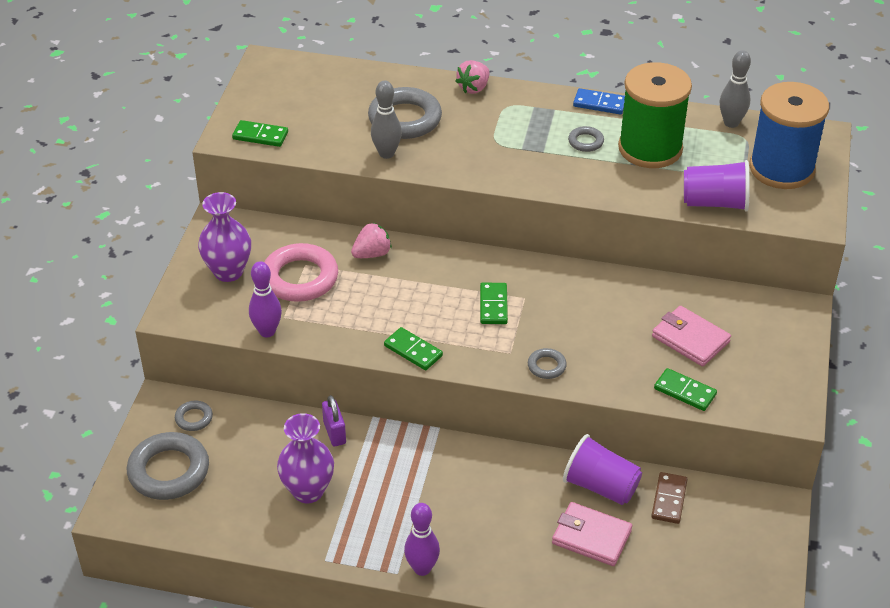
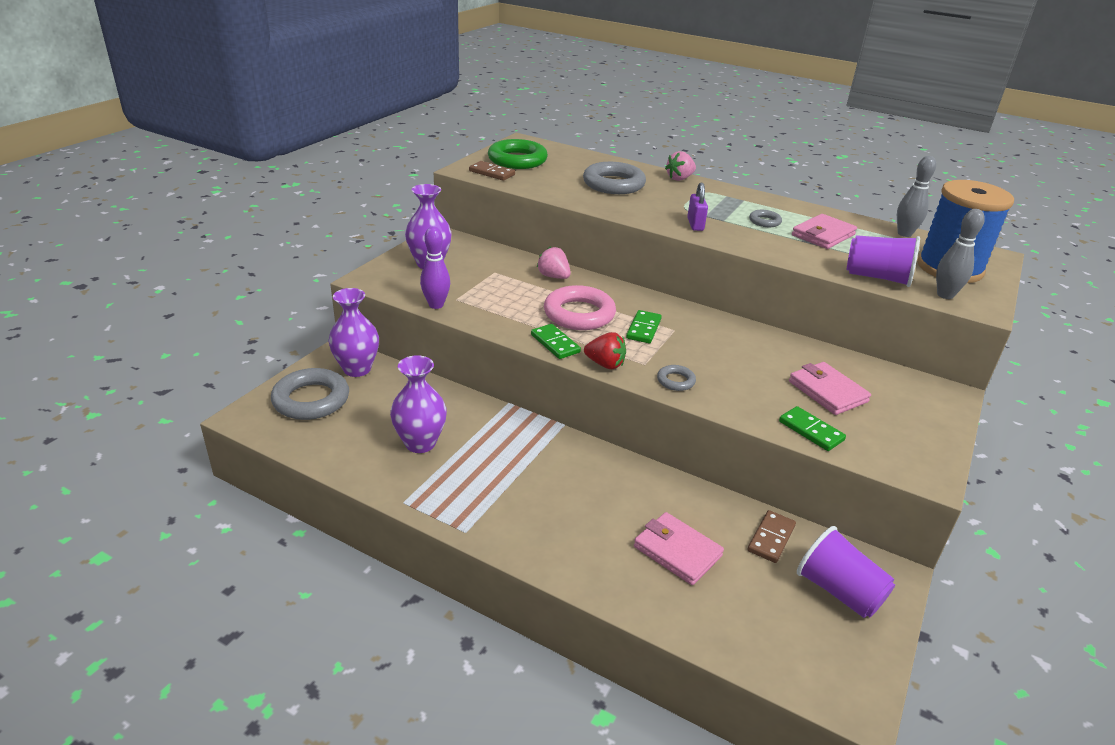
camera: 15 degrees right, 10 degrees down
grey ring [175,401,213,431] -> purple vase [328,288,379,377]
green domino [232,120,288,147] -> brown domino [469,161,515,181]
pink ring [264,243,338,302] -> pink ring moved to [544,285,616,330]
purple padlock [322,395,346,446] -> purple padlock moved to [687,182,708,231]
pink strawberry [351,223,392,258] -> pink strawberry turned 120 degrees counterclockwise [537,246,571,279]
grey bowling pin [371,80,402,159] -> grey bowling pin moved to [936,209,985,299]
purple bowling pin [404,503,440,576] -> none
purple cup [563,434,642,505] -> purple cup moved to [797,526,895,618]
blue domino [573,88,625,115] -> none
green spool [618,62,692,168] -> pink wallet [792,214,857,249]
none -> green ring [488,139,548,169]
none -> red strawberry [584,332,626,369]

